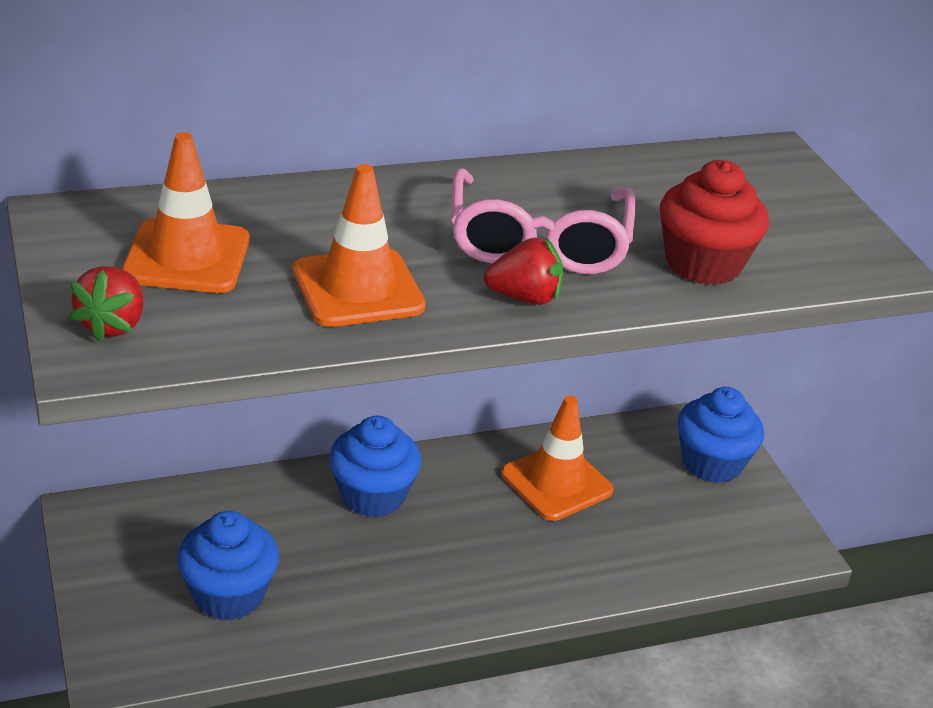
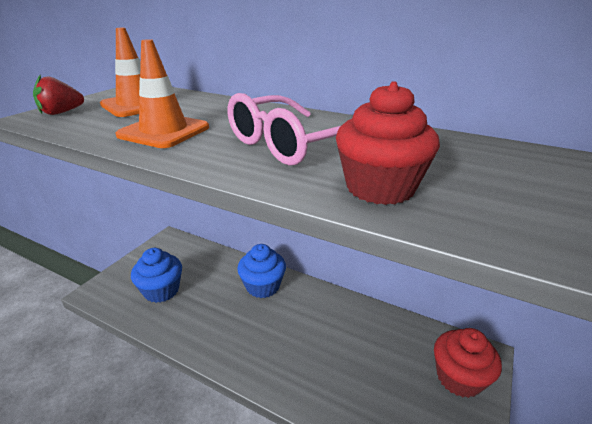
camera: 50 degrees right, 5 degrees down
red strawberry [484,238,564,305] -> none
orange traffic cone [501,395,614,521] -> none
blue cupcake [678,387,764,483] -> red cupcake [434,328,502,398]

